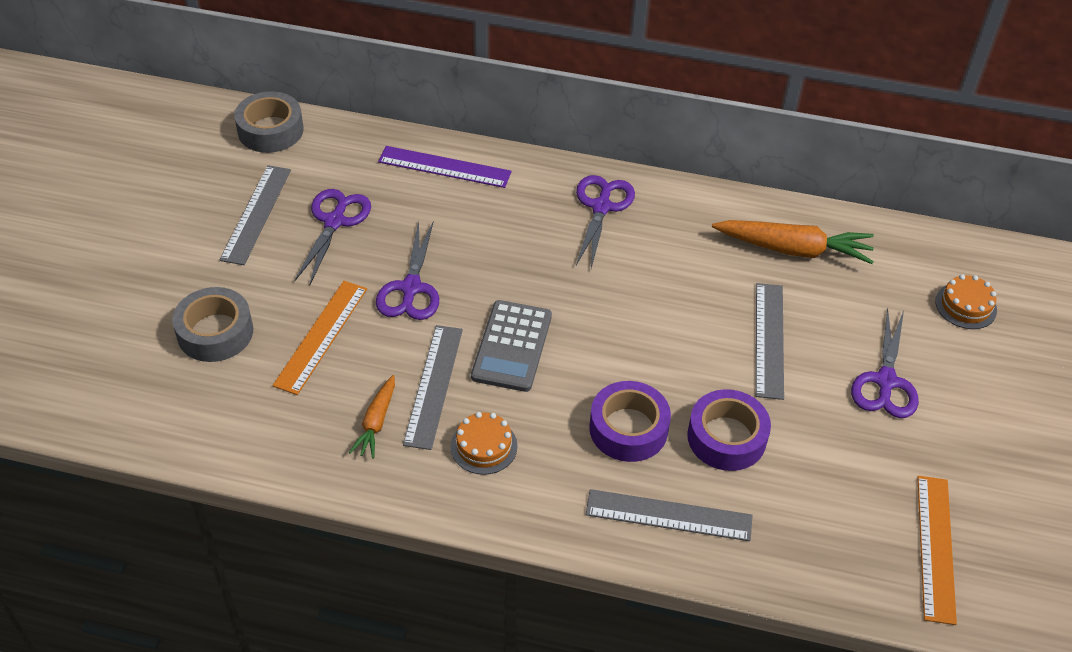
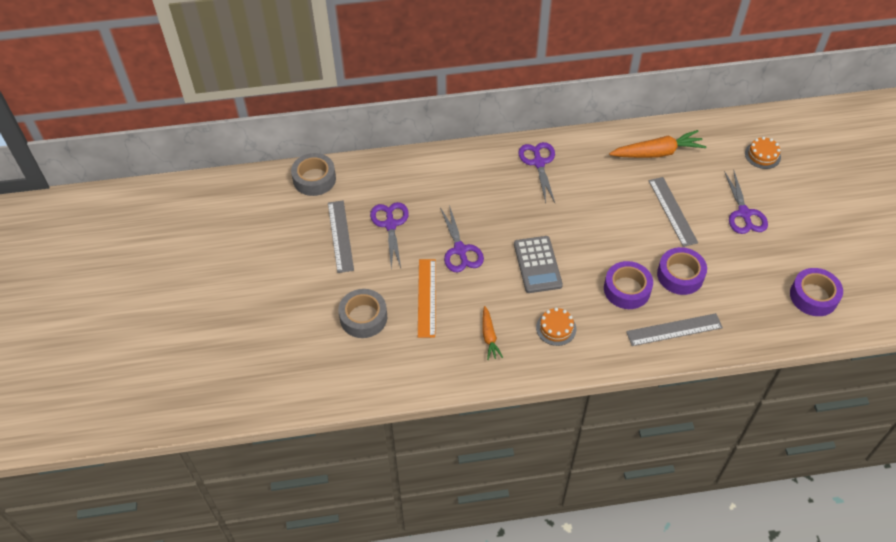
camera: 20 degrees left, 5 degrees up
purple ruler [378,146,512,188] -> none
grey ruler [403,325,463,450] -> none
orange ruler [917,476,957,625] -> purple tape [790,268,843,316]

